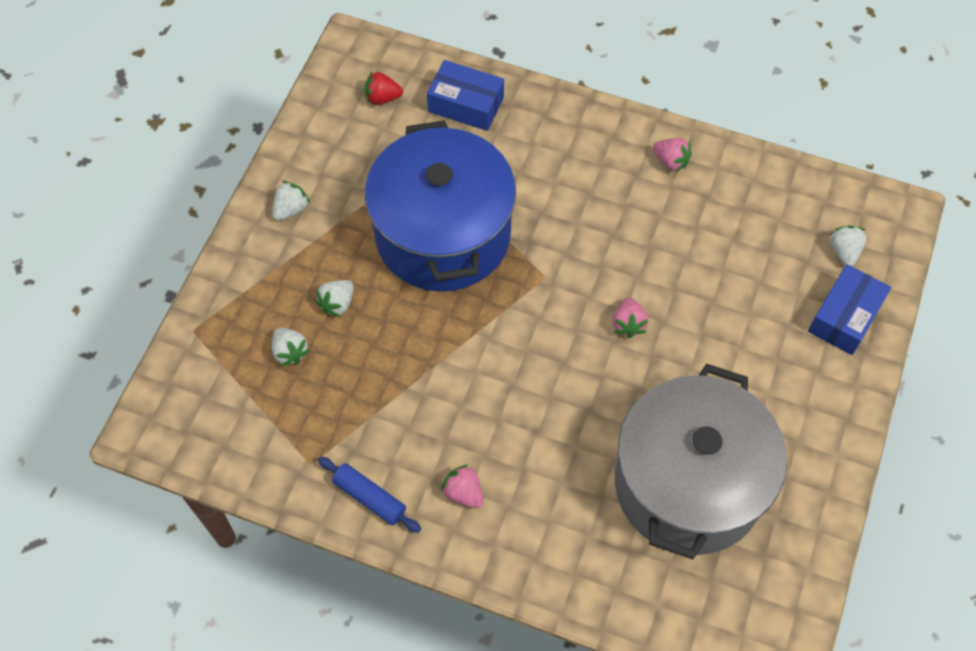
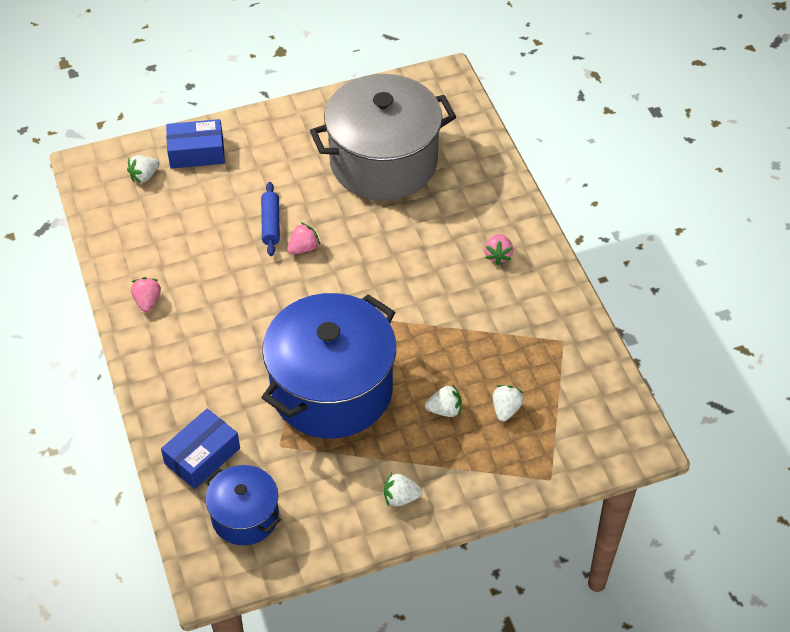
camera: 130 degrees left, 10 degrees down
blue rolling pin [318,457,421,533] -> blue rolling pin moved to [261,182,280,256]
red strawberry [364,71,403,105] -> blue pot [205,465,281,545]
blue box [427,60,504,131] -> blue box turned 60 degrees clockwise [161,409,240,489]

